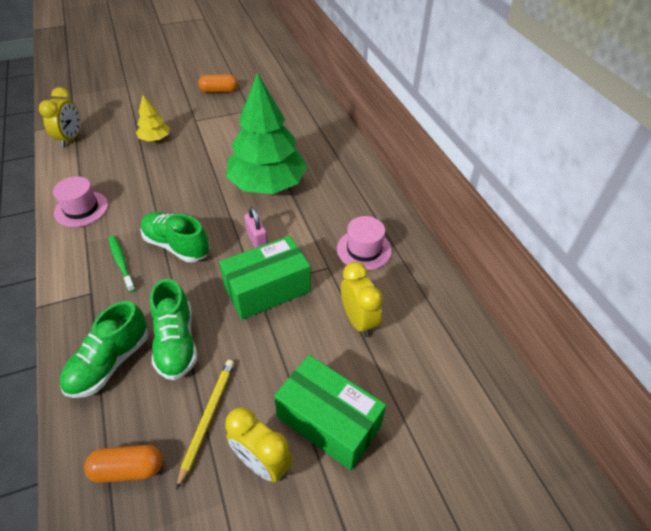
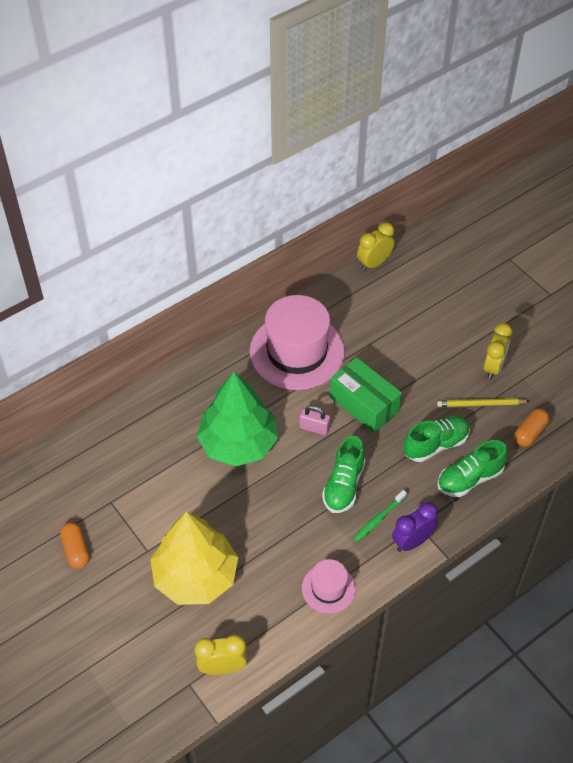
camera: 105 degrees left, 5 degrees up
green shoe [60,301,148,398] -> green shoe turned 135 degrees clockwise [437,440,508,497]
orange capsule [84,445,163,483] -> orange capsule turned 60 degrees clockwise [514,408,550,447]
yellow tree [136,95,170,141] -> yellow tree [150,511,238,605], size x2.20
pink padlock [244,207,268,248] -> pink padlock turned 60 degrees clockwise [299,405,330,435]
green box [274,355,386,470] -> none
pink hat [337,216,392,270] -> pink hat [249,295,345,390], size x2.02
yellow clock [341,262,383,337] -> yellow clock moved to [357,222,394,271]
none -> purple clock [392,502,438,552]

